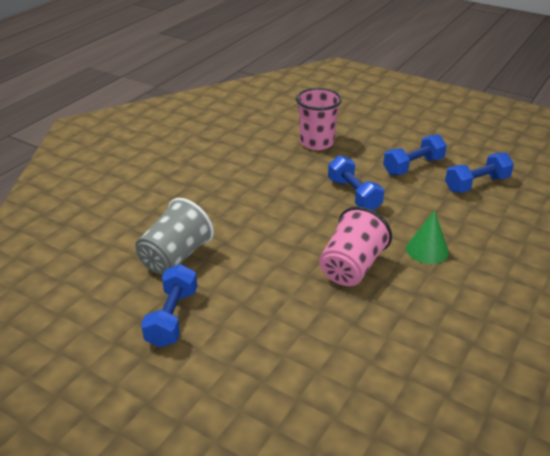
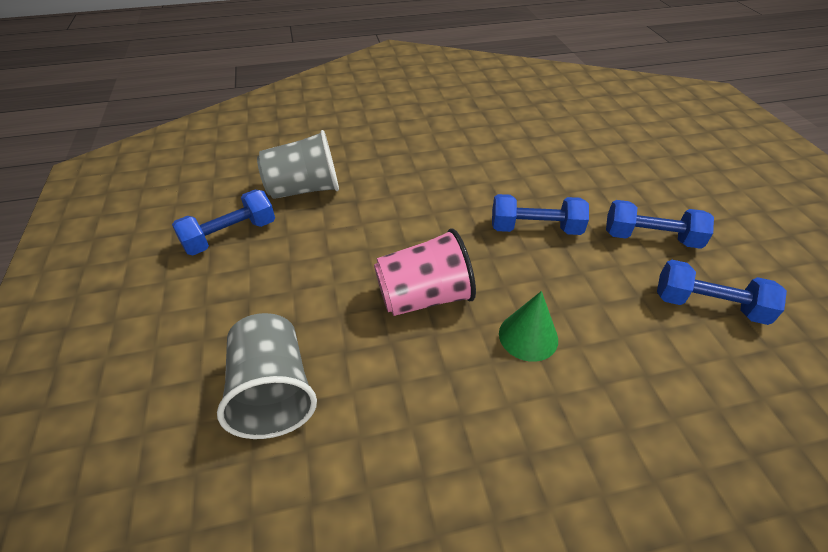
camera: 45 degrees right, 10 degrees up
pink cup [296,88,342,150] -> none
blue dumbbell [328,155,384,211] -> blue dumbbell turned 75 degrees clockwise [492,194,589,235]
none -> grey cup [217,313,317,439]

